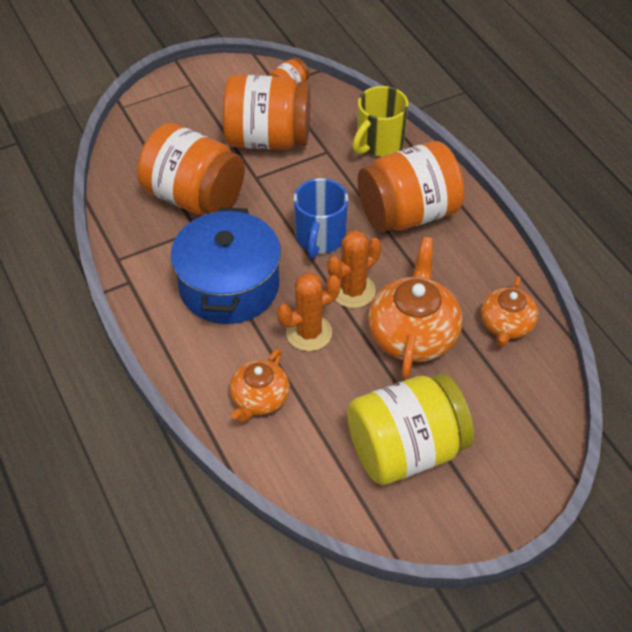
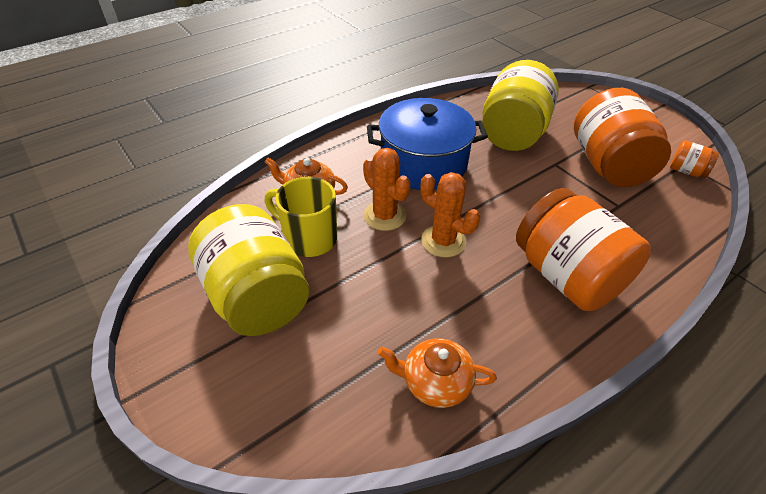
camera: 80 degrees right, 5 degrees down
orange jar [137,123,245,215] -> yellow jar [482,60,559,151]
blue mug [293,178,348,259] -> none
yellow mug [352,86,409,156] -> yellow mug moved to [264,177,337,257]
orange teapot [368,237,462,379] -> none

